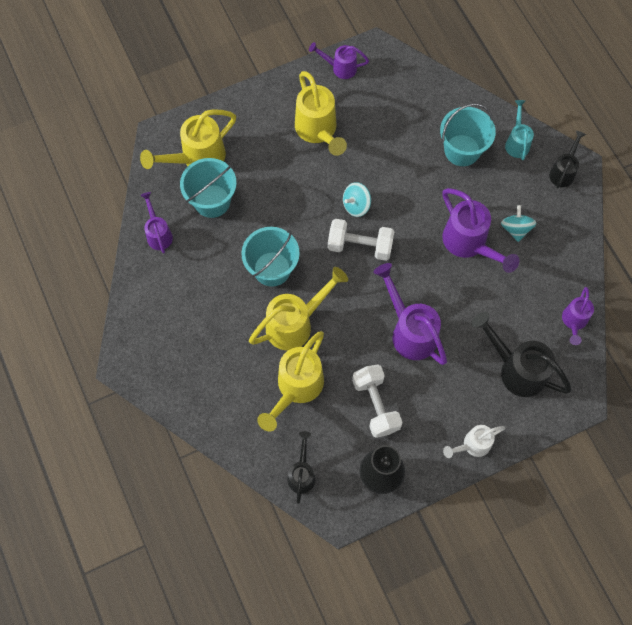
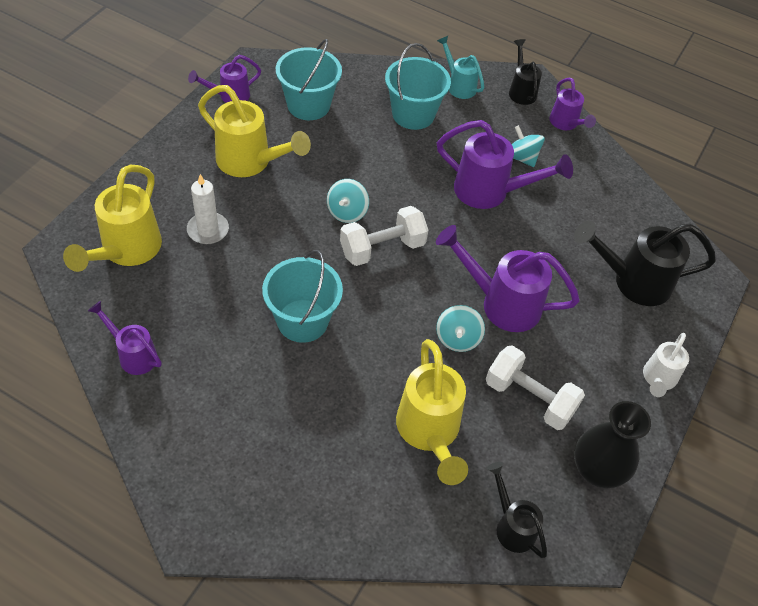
camera: 40 degrees left, 15 degrees down
turquoise bucket [180,158,237,218] -> turquoise bucket moved to [276,39,342,120]
yellow watering can [249,267,348,351] -> none
purple watering can [562,287,594,345] -> purple watering can moved to [550,77,596,130]
none -> white candle [187,174,229,244]
none -> turquoise spinning top [436,305,485,352]

